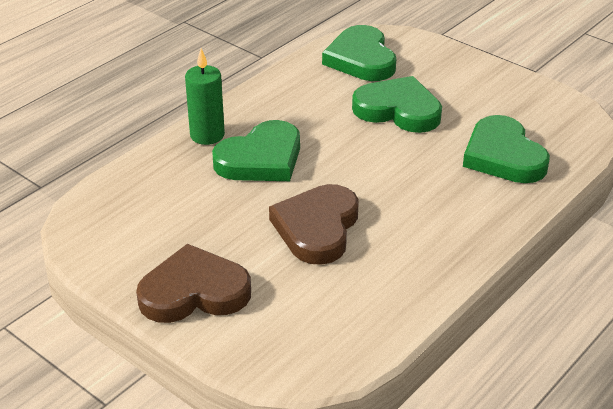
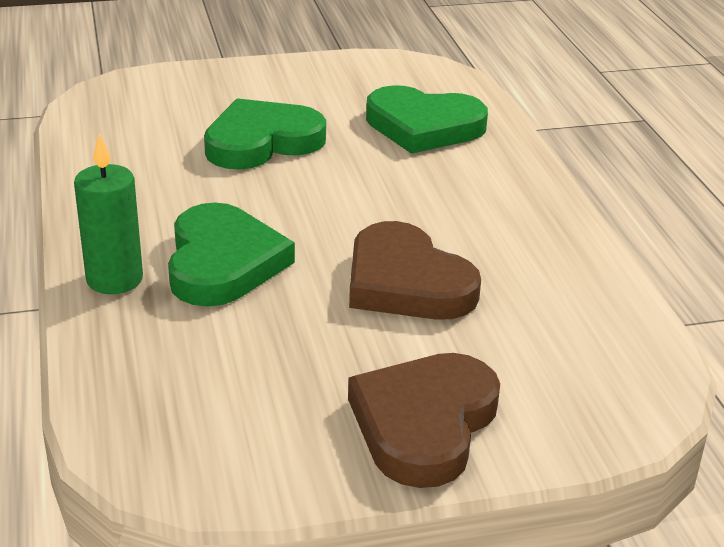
camera: 55 degrees left, 5 degrees down
green heart [322,25,396,81] -> none

